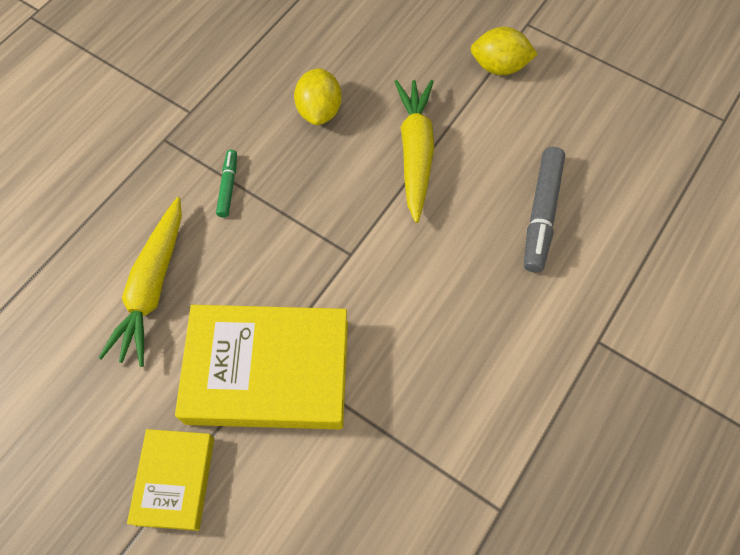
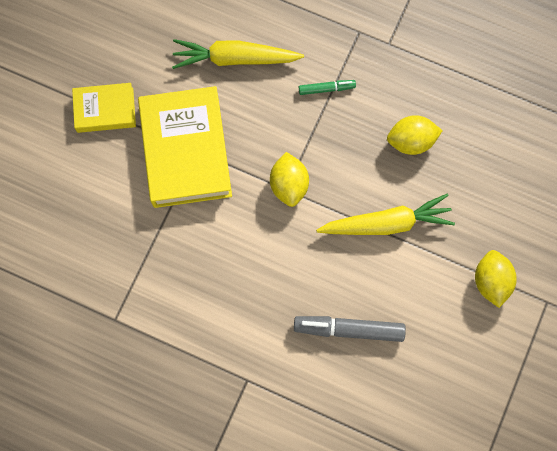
camera: 80 degrees right, 10 degrees up
none -> yellow lemon [270,152,309,207]

